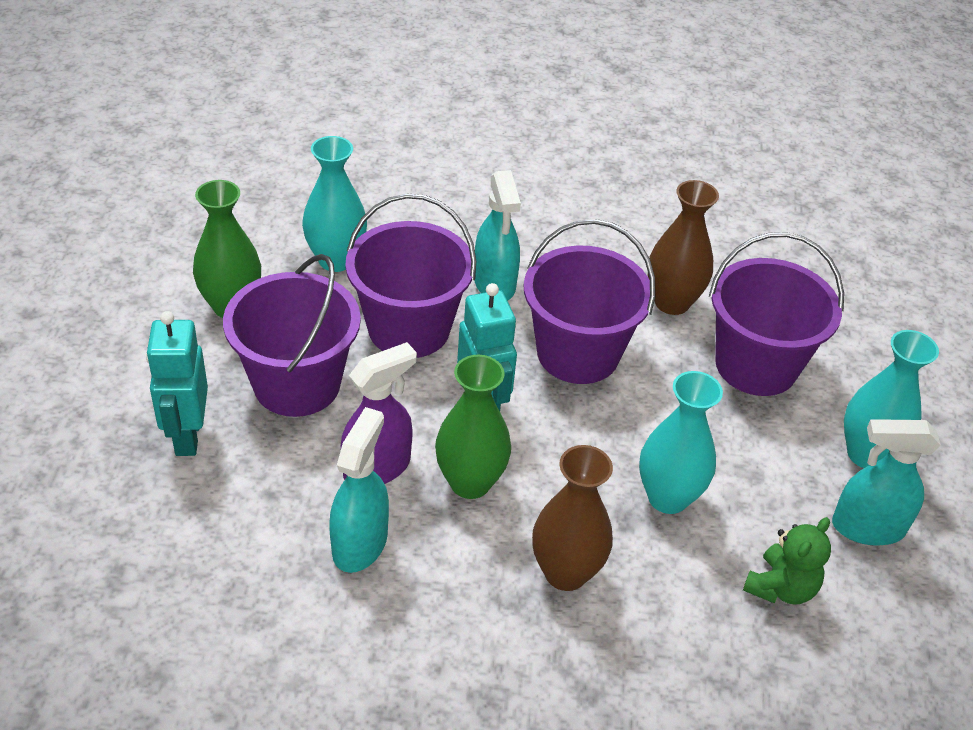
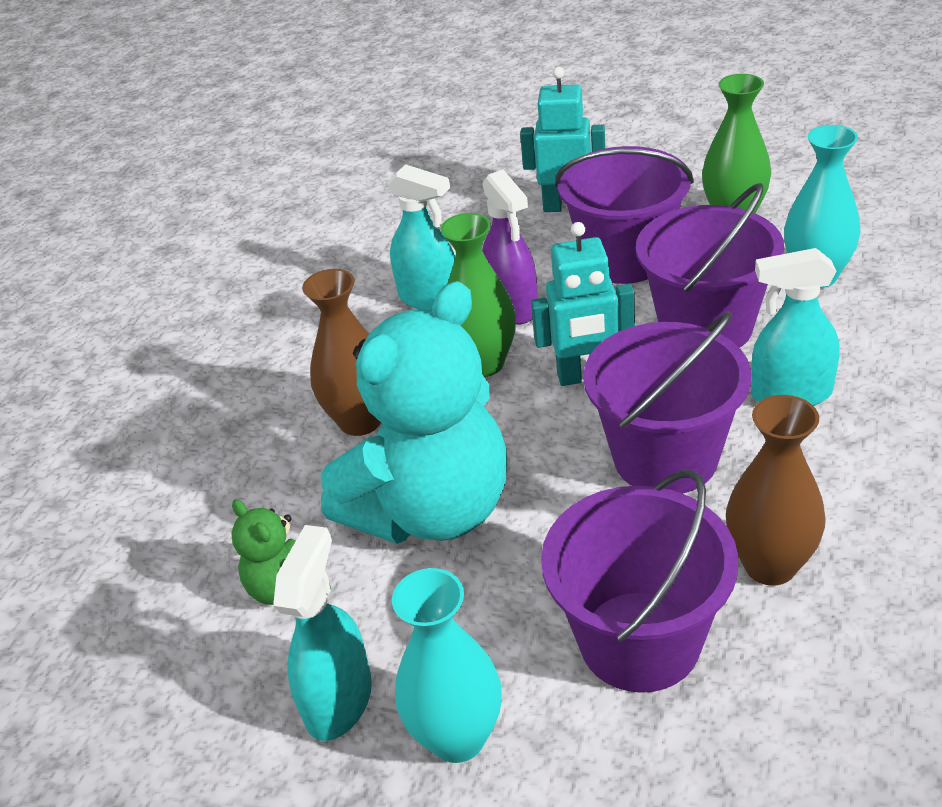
camera: 110 degrees right, 5 degrees down
turquoise vase [639,371,723,514] -> turquoise teddy bear [321,281,507,544]

